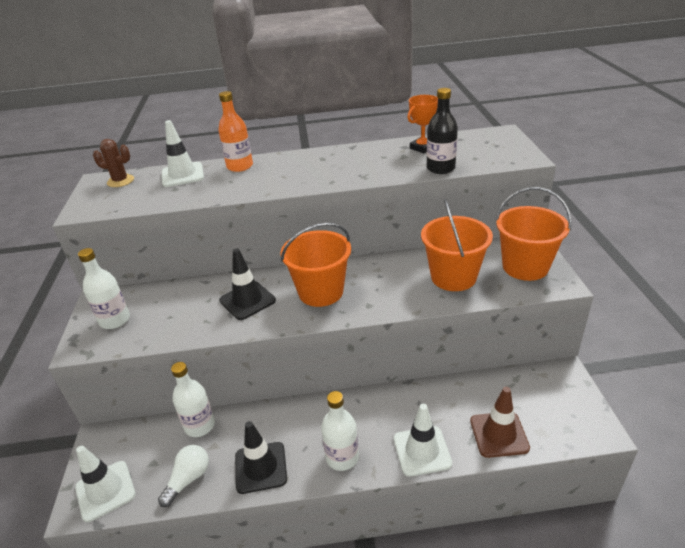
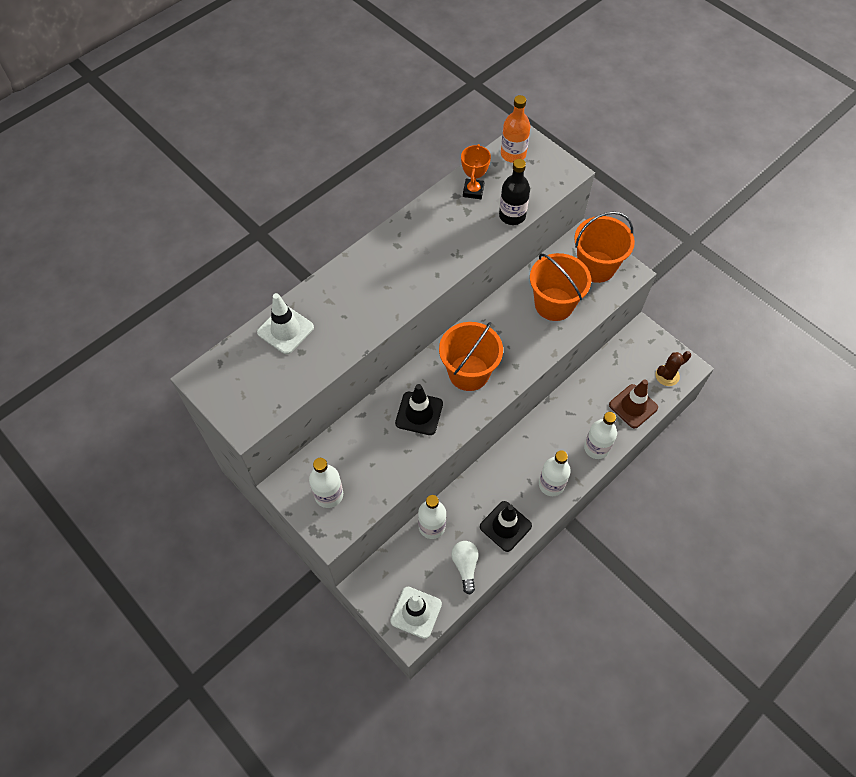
camera: 40 degrees left, 25 degrees up
brown cactus [93,139,134,187] -> brown cactus moved to [655,351,691,386]
orange bottle [218,91,253,172] -> orange bottle moved to [501,95,530,163]
white traffic cone [394,404,452,476] -> white bottle [584,412,617,459]

